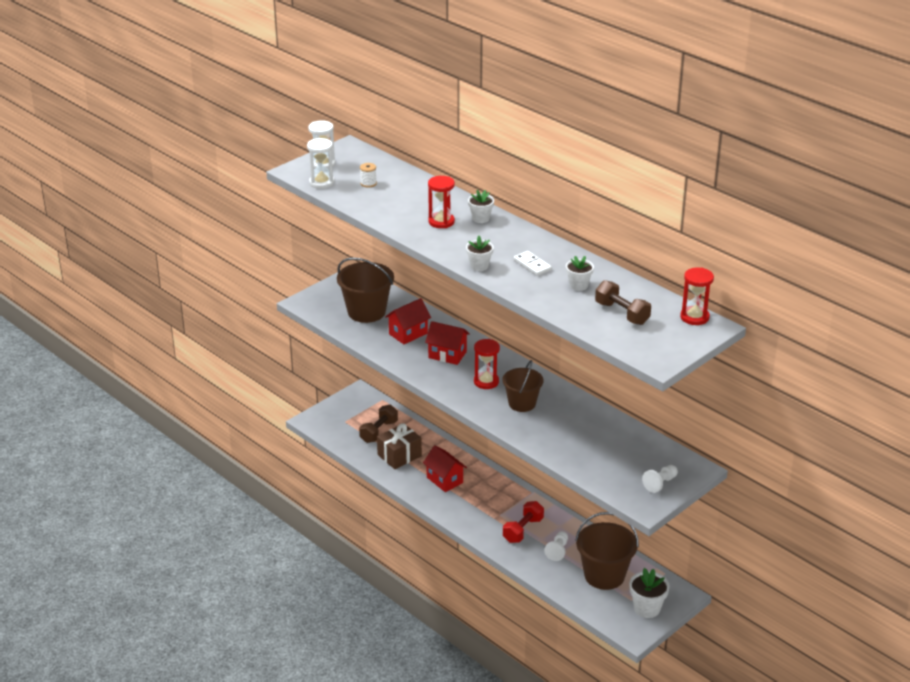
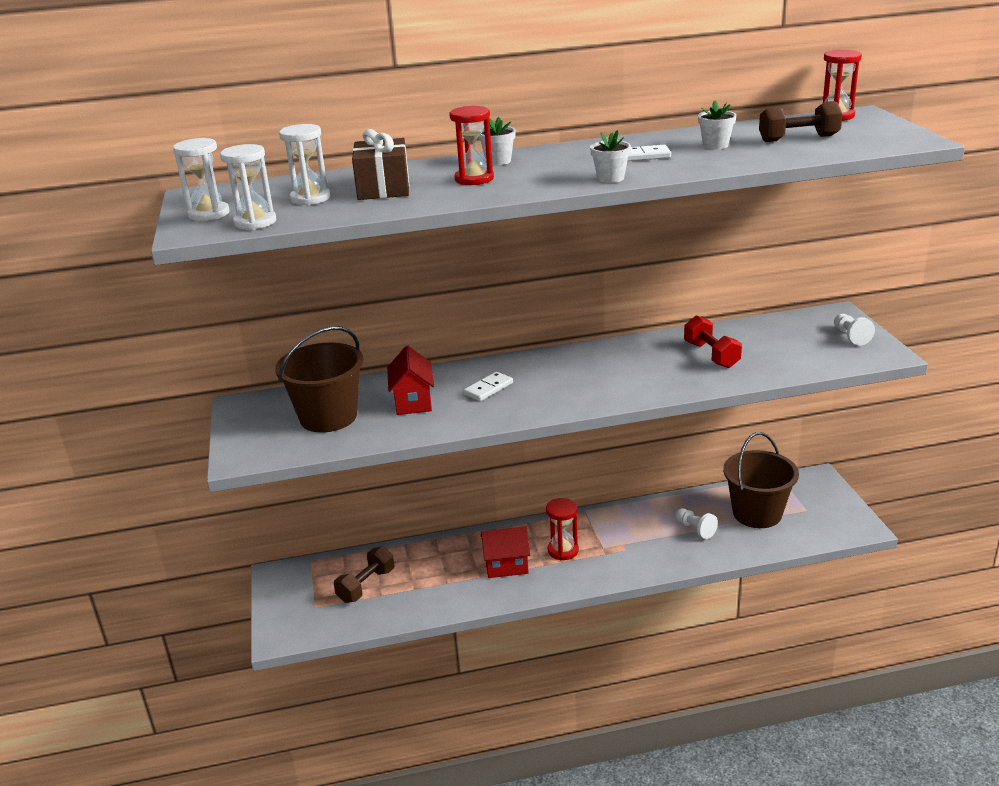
camera: 55 degrees left, 5 degrees down
brown dumbbell [359,405,398,443] -> brown dumbbell turned 60 degrees clockwise [334,546,394,603]
white spool [360,163,377,188] -> white hourglass [279,124,330,205]
brown gift [377,423,422,469] -> brown gift moved to [352,129,410,200]
red house [425,321,470,365] -> white domino [463,372,513,401]
red hourglass [474,339,500,389] -> red hourglass moved to [546,498,579,560]
brown bucket [502,360,544,412] -> none
red dumbbell [503,501,544,543] -> red dumbbell moved to [684,315,742,368]
white flower pot [629,568,670,618] -> none

